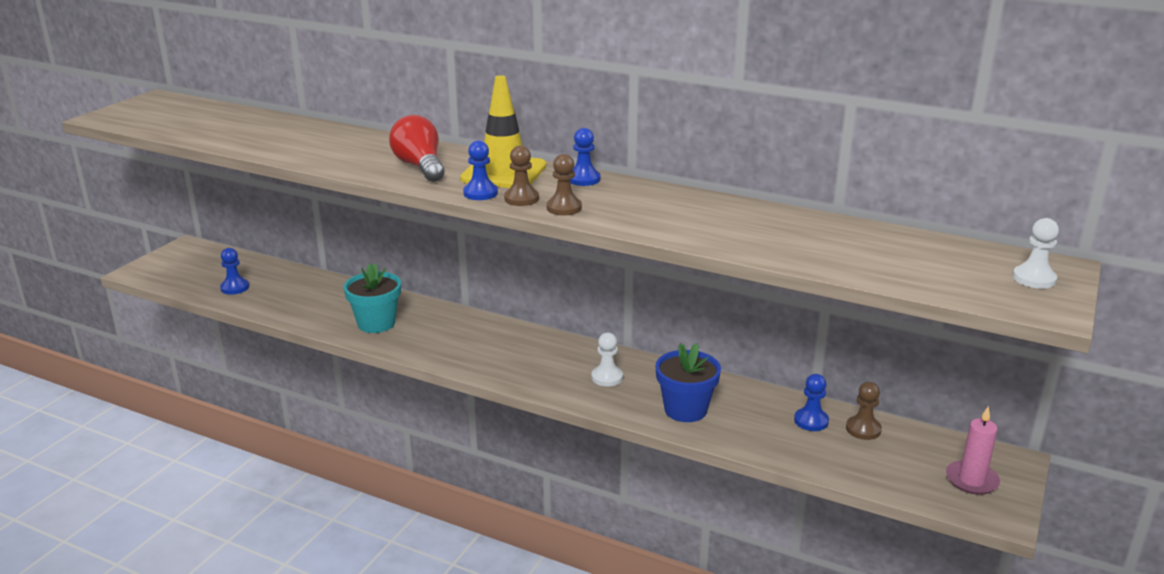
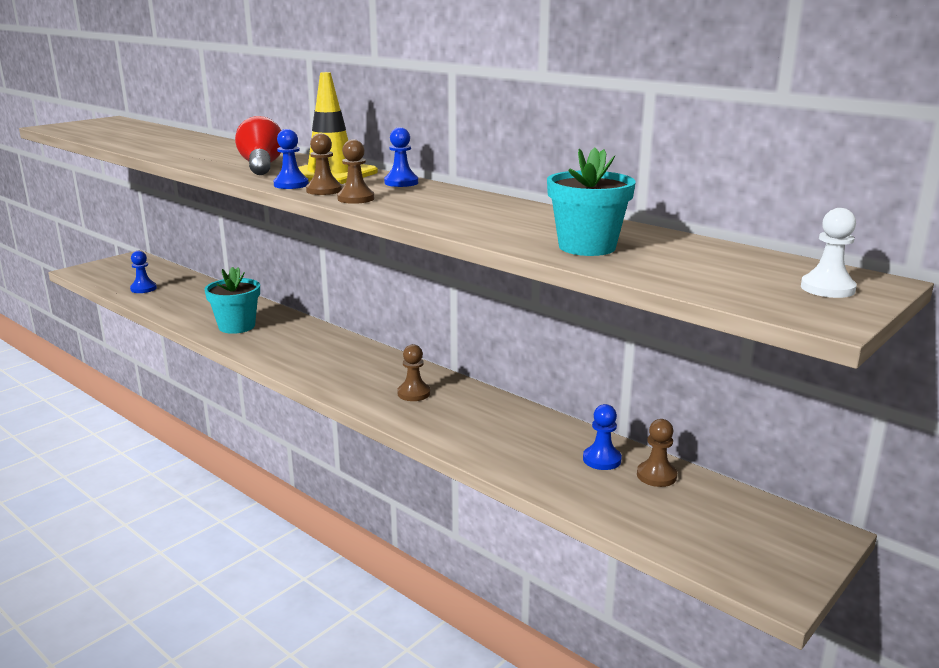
camera: 15 degrees right, 5 degrees down
white pawn [591,332,623,386] -> brown pawn [397,344,430,401]
blue flower pot [655,343,721,422] -> none
pink candle [946,406,1000,495] -> none
none -> turquoise flower pot [547,148,636,256]

